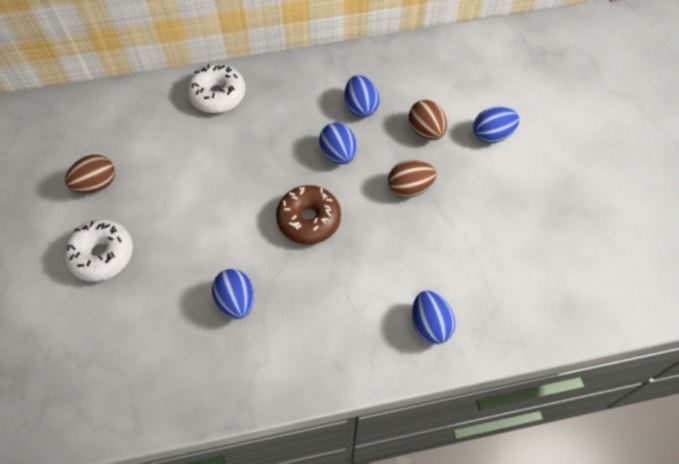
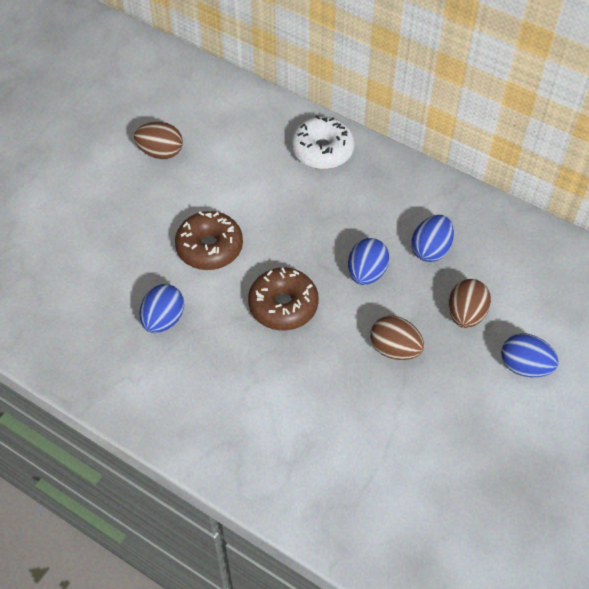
camera: 45 degrees right, 5 degrees down
white donut [64,219,133,281] -> none
blue egg [412,290,455,344] -> none
none -> brown donut [175,211,243,270]

